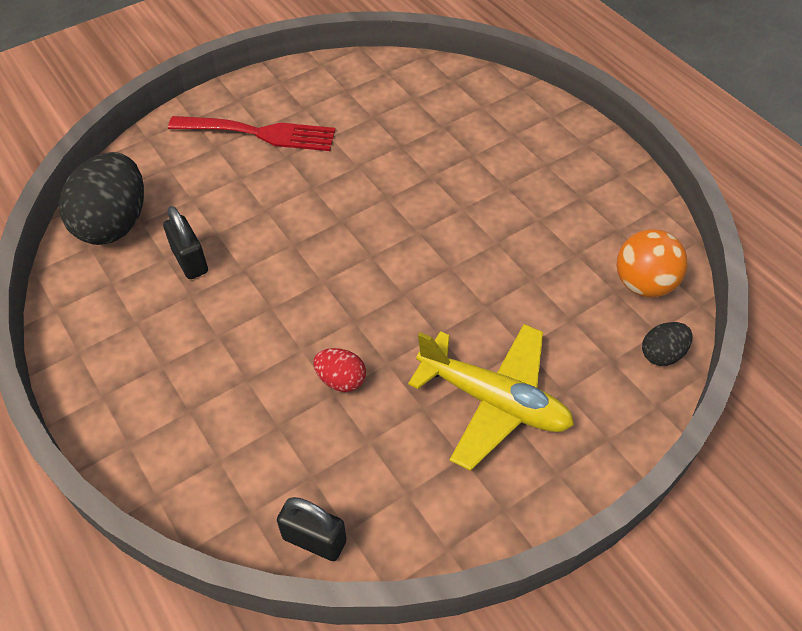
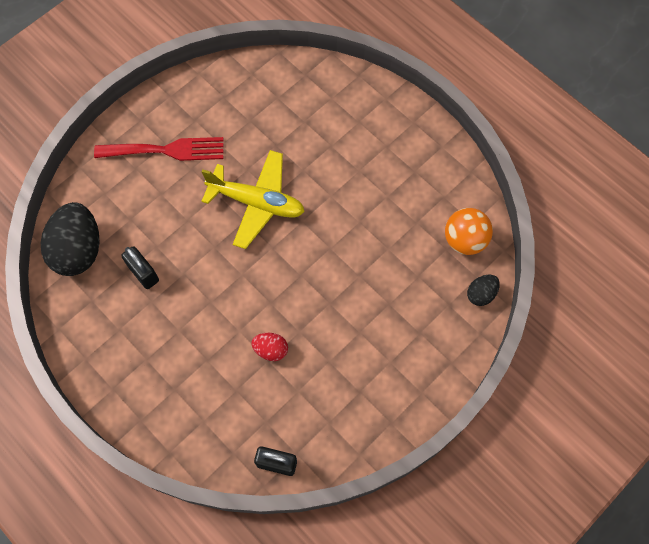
camera: 10 degrees left, 15 degrees up
yellow plane [408,324,574,471] -> yellow plane moved to [202,150,305,249]

